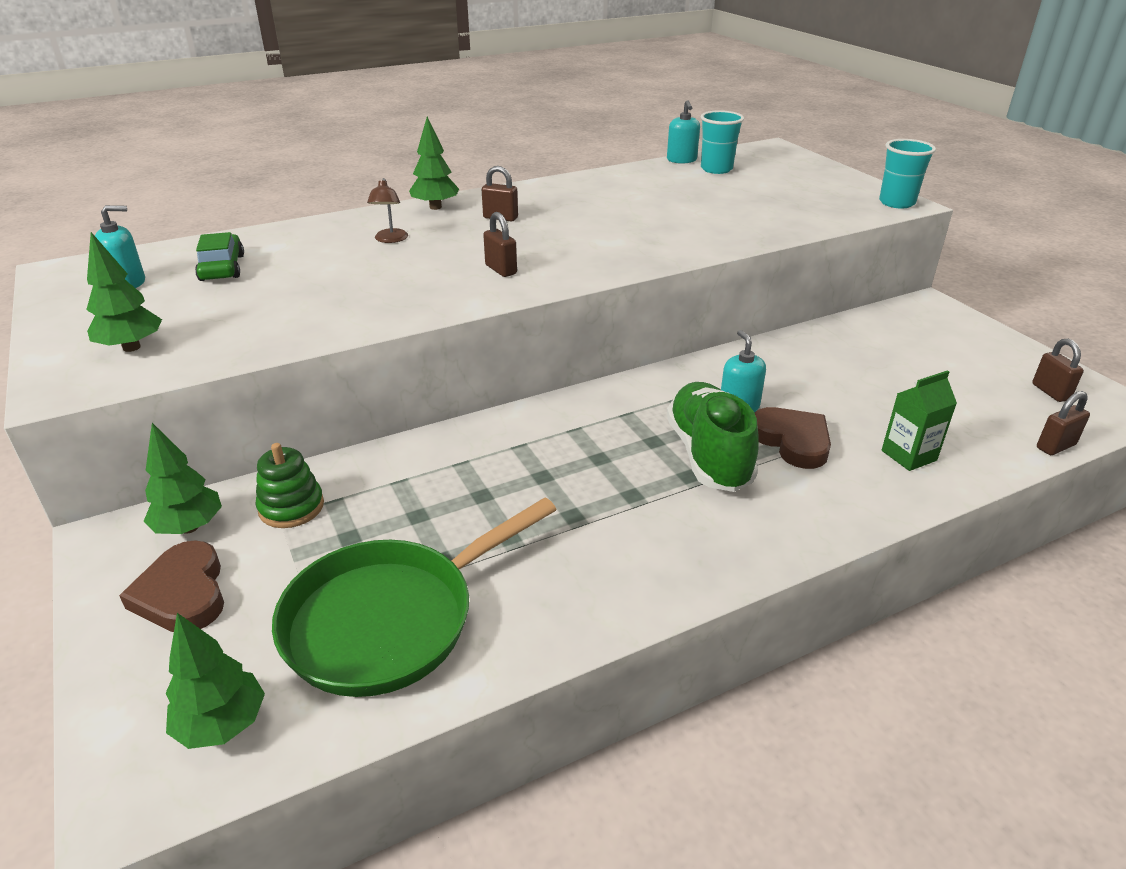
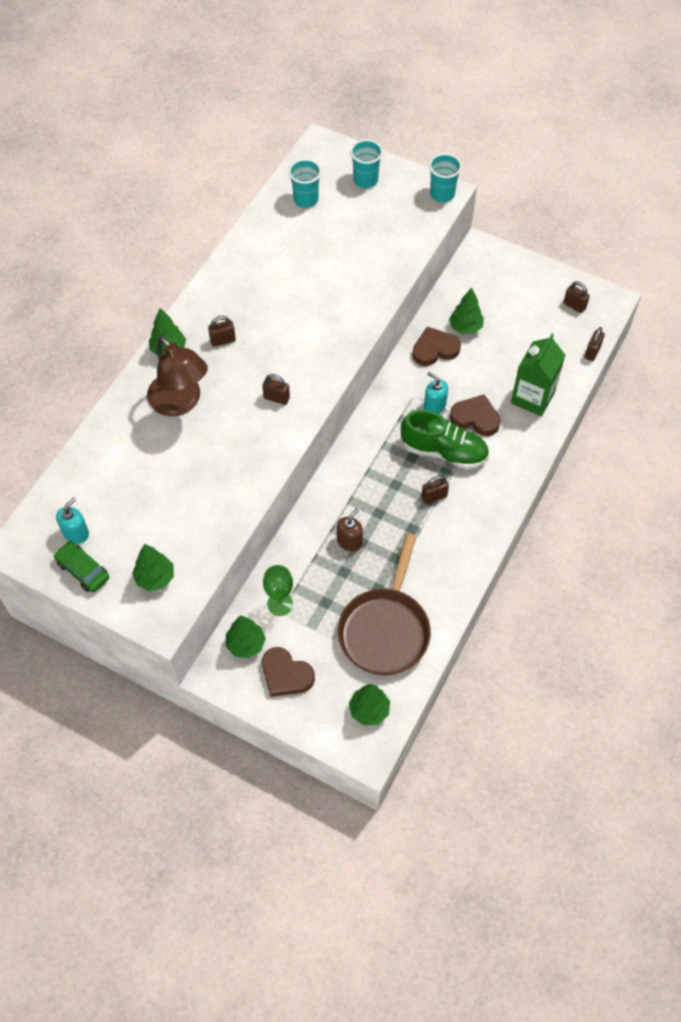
camera: 35 degrees left, 25 degrees up
green car [195,232,244,281] -> green car moved to [54,541,109,592]
green stacking toy [255,443,324,528] -> green goblet [263,565,293,616]
green pan [272,498,557,697] -> brown pan [338,533,431,675]
brown lamp [367,178,408,243] -> brown lamp [147,336,208,416], size x2.26
turquoise soap dispenser [667,100,700,164] -> none
green shoe [667,382,759,492] -> green shoe turned 150 degrees clockwise [401,410,489,469]
green carton [882,370,957,471] -> green carton [511,334,565,416], size x1.61
none -> brown soap dispenser [337,508,363,551]
none -> turquoise cup [350,139,383,188]
none -> brown heart [412,327,461,366]
none -> brown padlock [421,476,449,504]
none -> green tree [449,288,484,334]

